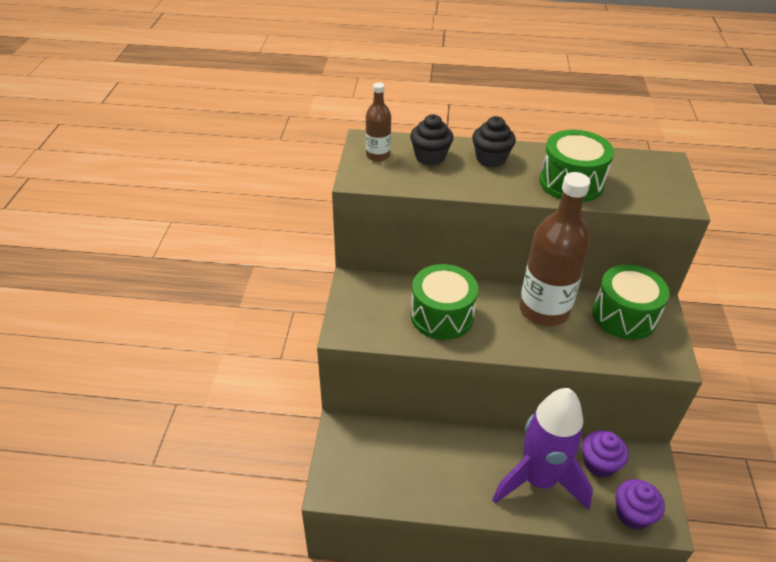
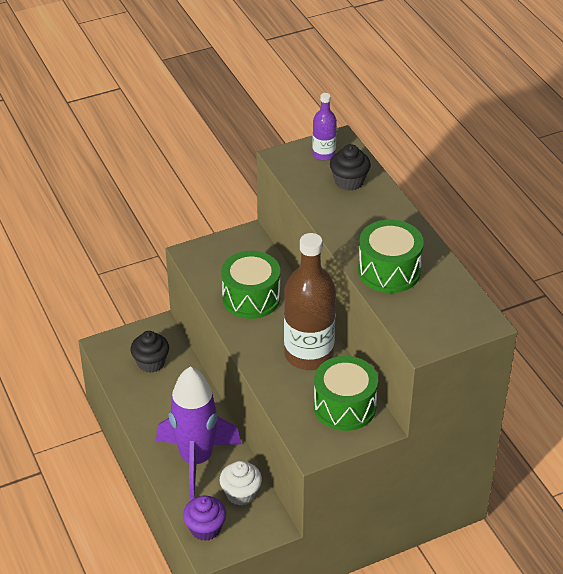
camera: 60 degrees right, 0 degrees up
brown bottle [366,82,391,161] -> purple bottle [312,93,337,160]
black cupcake [472,116,516,167] -> black cupcake moved to [130,331,169,373]
purple cupcake [582,430,628,478] -> white cupcake [220,461,262,505]

